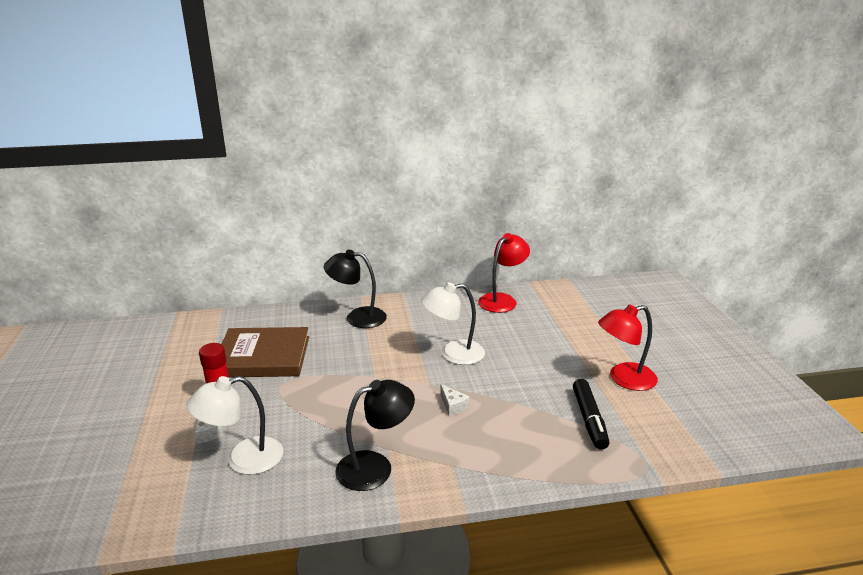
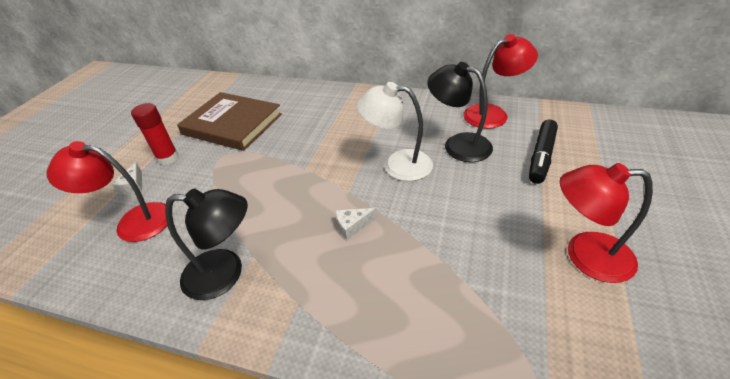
camera: 30 degrees right, 15 degrees up
white lamp [187,376,284,475] -> red lamp [46,141,167,242]
black lamp [324,250,387,328] -> black lamp moved to [427,62,493,162]
white cheese [440,384,470,416] -> white cheese turned 75 degrees clockwise [336,208,377,240]
black marker [573,379,609,450] -> black marker moved to [529,120,558,184]

